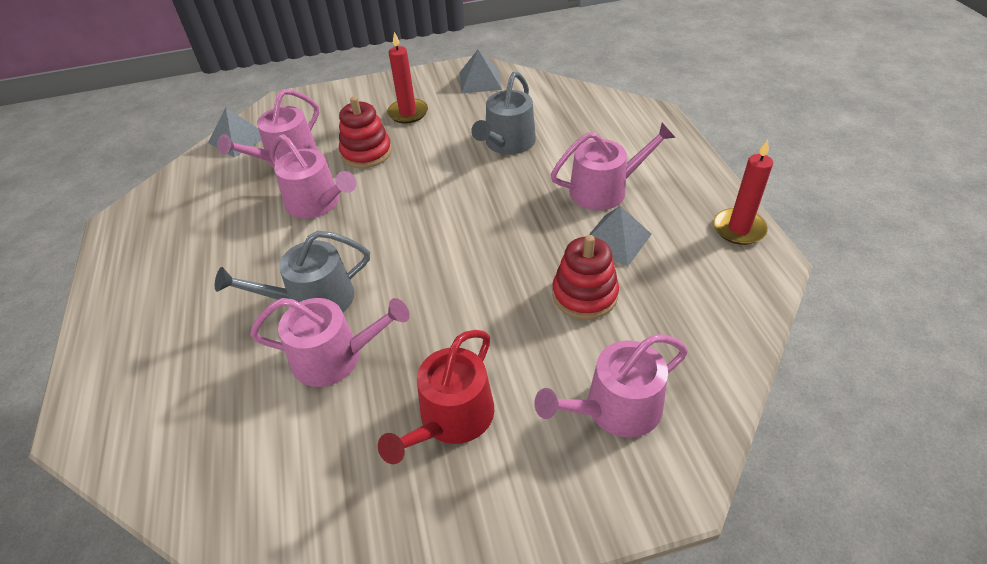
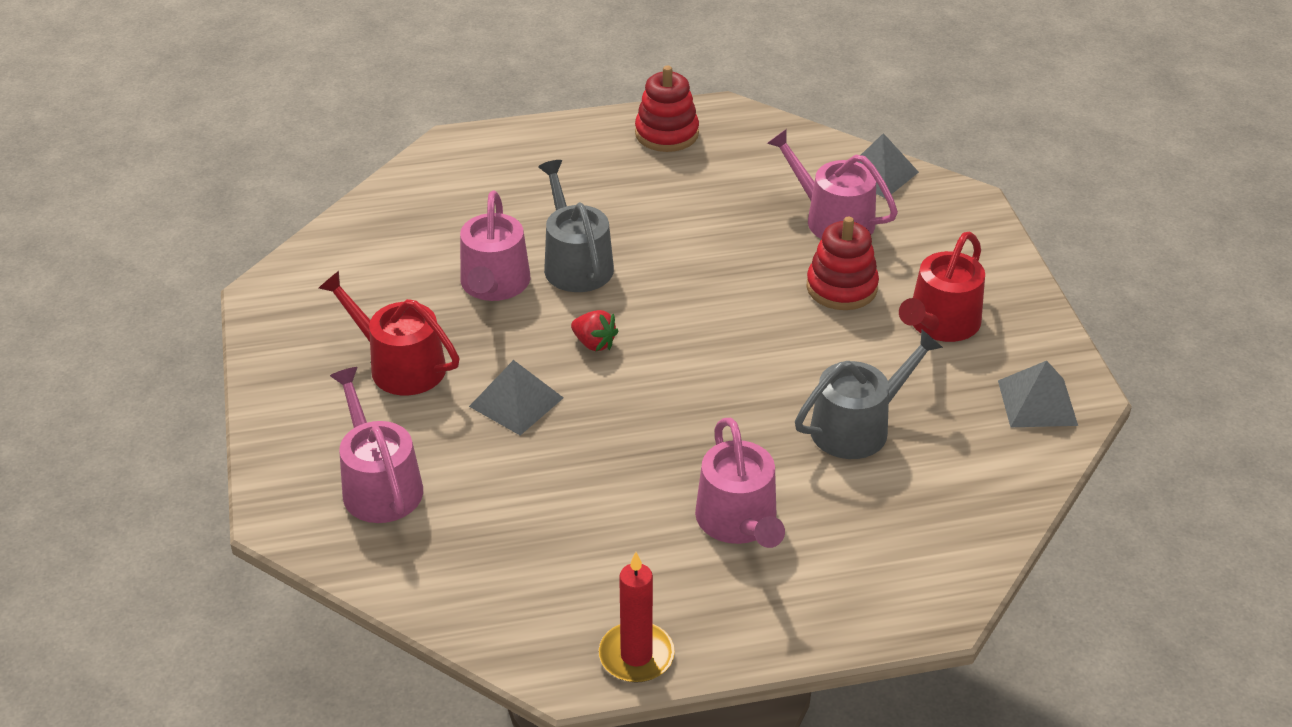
camera: 90 degrees right, 5 degrees down
pink watering can [270,134,356,219] -> none
red candle [387,32,428,124] -> red watering can [899,232,985,342]
grey watering can [471,72,536,154] -> grey watering can turned 120 degrees clockwise [795,330,943,459]
red stacking toy [552,235,619,320] -> red stacking toy moved to [635,66,699,152]
grey pyramid [589,206,652,266] -> grey pyramid moved to [469,360,563,435]
none -> red strawberry [571,310,618,351]

